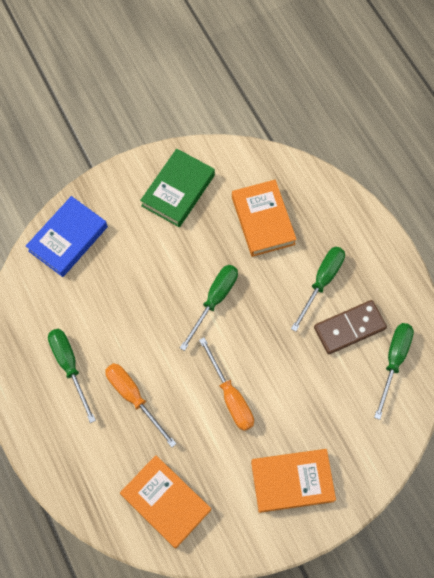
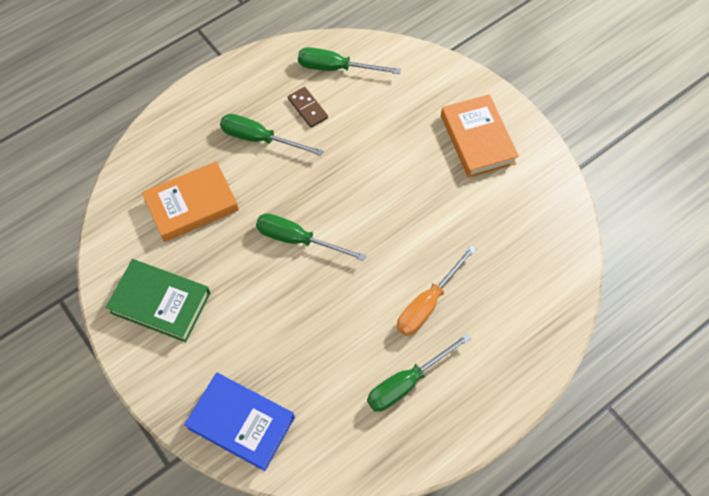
camera: 100 degrees left, 5 degrees down
orange book [120,455,211,549] -> none
orange screwdriver [199,338,254,431] -> none
brown domino [314,300,387,354] -> brown domino [288,87,328,128], size x0.62

